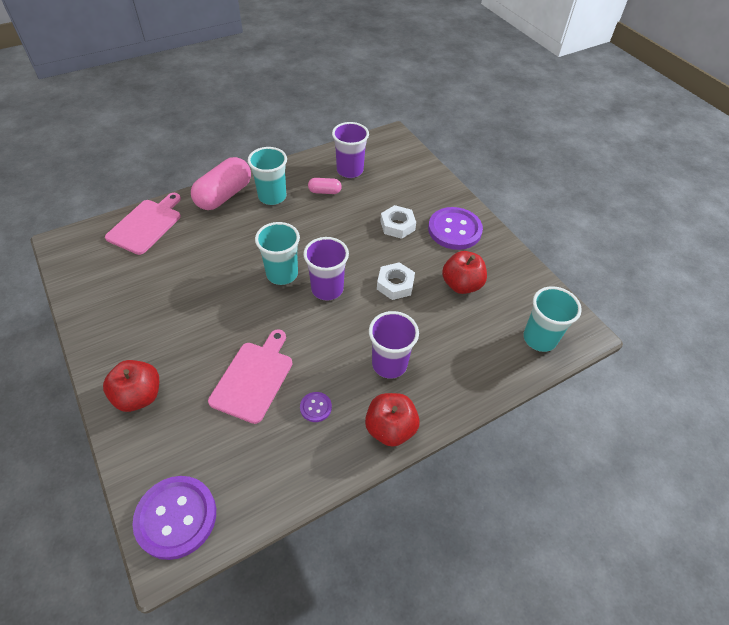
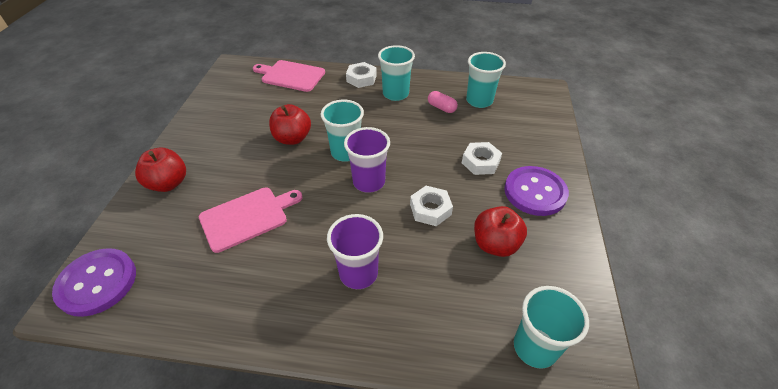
camera: 40 degrees right, 5 degrees down
pink cutting board [105,193,181,255] -> pink cutting board turned 135 degrees counterclockwise [253,60,325,92]
pink capsule [191,157,251,210] -> white nut [346,62,377,88]
purple button [300,392,332,422] -> none
purple cup [332,122,369,178] -> turquoise cup [466,52,506,108]
red apple [365,393,420,447] -> red apple moved to [269,104,311,145]

